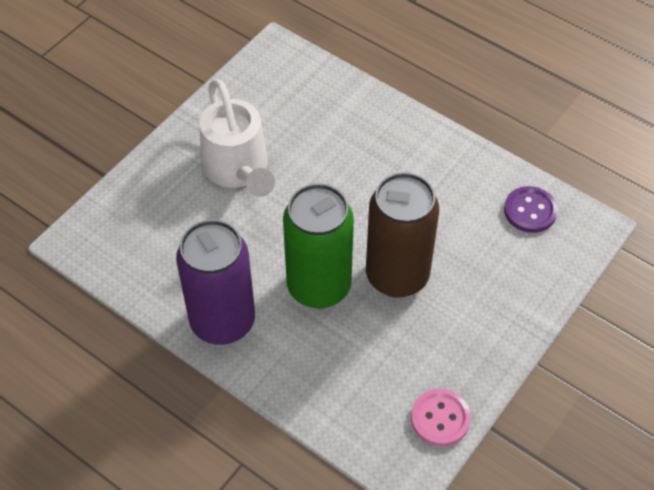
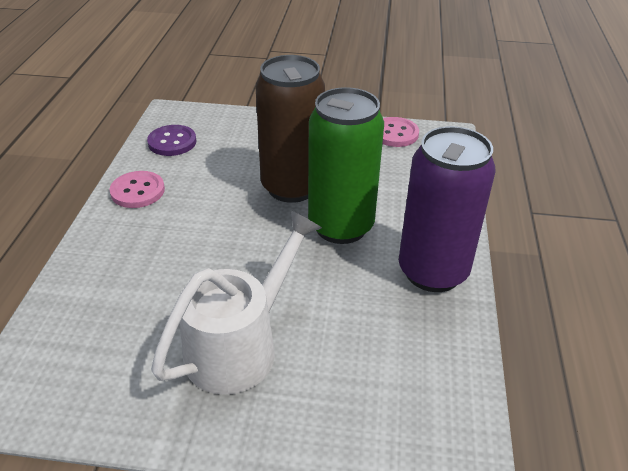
camera: 120 degrees left, 15 degrees down
none -> pink button [109,171,165,208]

